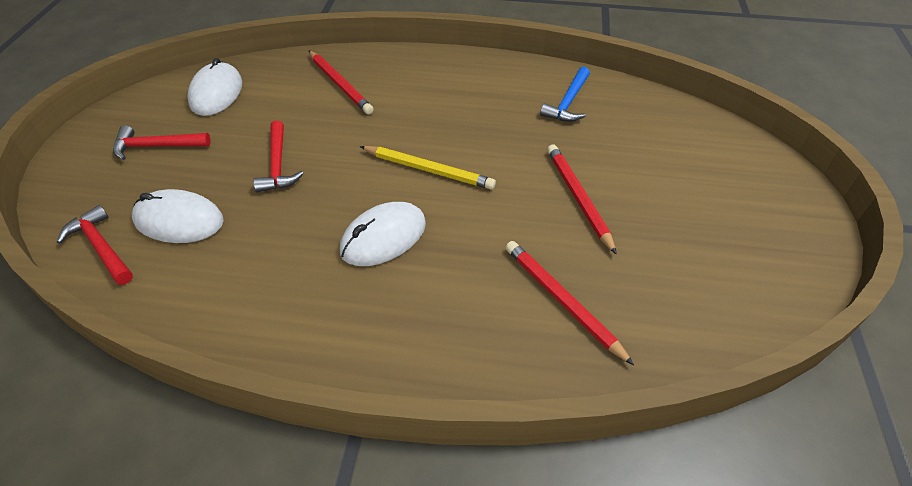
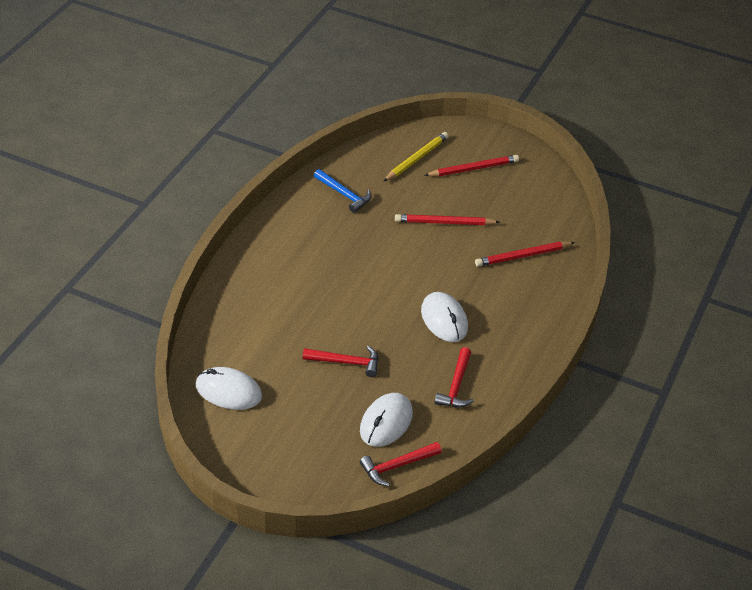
camera: 75 degrees left, 5 degrees down
red hammer [113,125,211,160] -> red hammer moved to [434,347,474,408]
red pencil [309,51,374,114] -> red pencil moved to [424,155,519,176]
yellow pencil [360,146,496,190] -> yellow pencil moved to [384,132,449,181]

